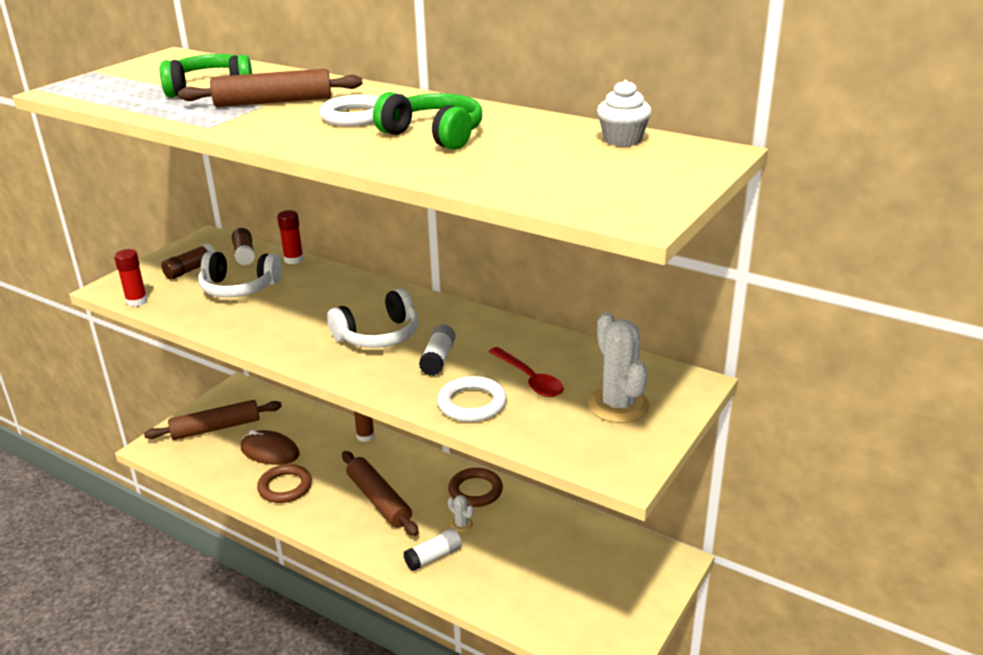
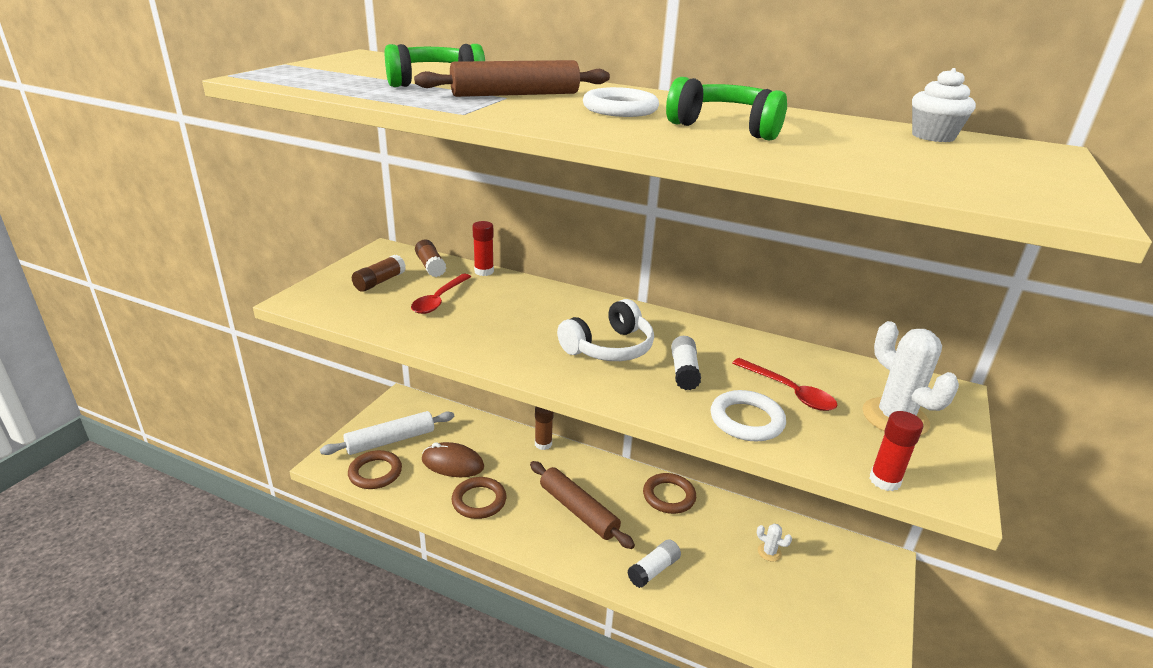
camera: 10 degrees left, 0 degrees up
red glue stick [114,249,148,307] -> red glue stick moved to [870,411,923,491]
brown rolling pin [144,400,282,440] -> white rolling pin [320,411,454,455]
white headphones [199,252,282,298] -> red spoon [411,274,471,314]
white cactus [448,495,474,533] -> white cactus moved to [757,524,792,561]
none -> brown ring [348,450,402,489]

